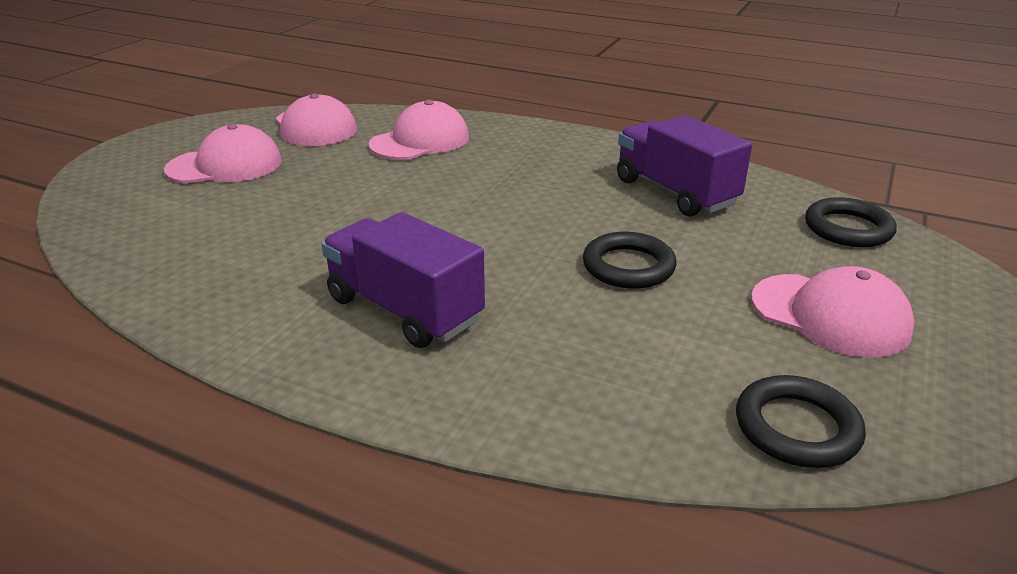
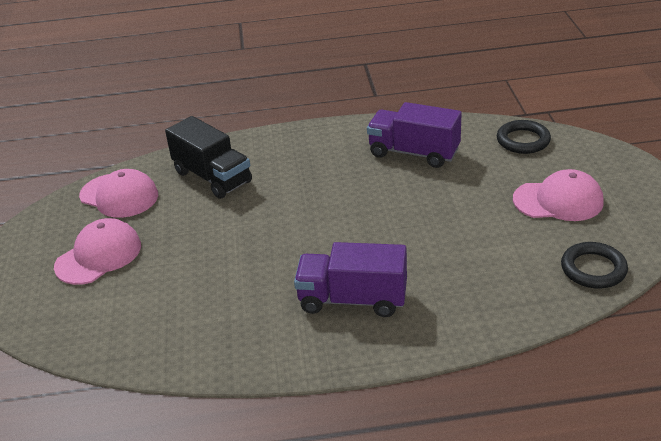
camera: 30 degrees left, 5 degrees up
pink cap [368,100,469,160] -> black truck [165,116,252,199]
black ring [583,232,676,289] -> none

